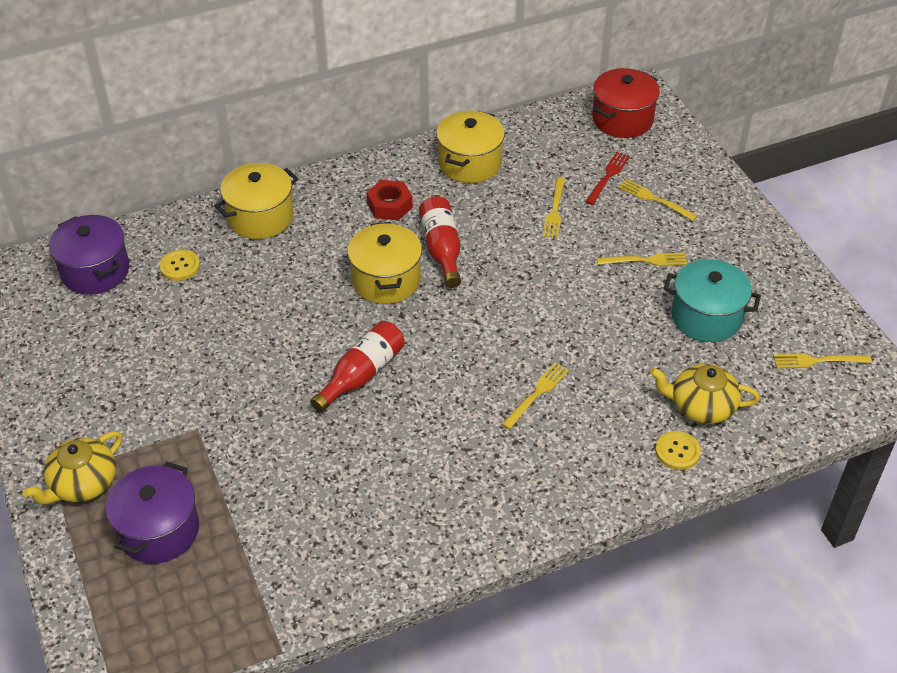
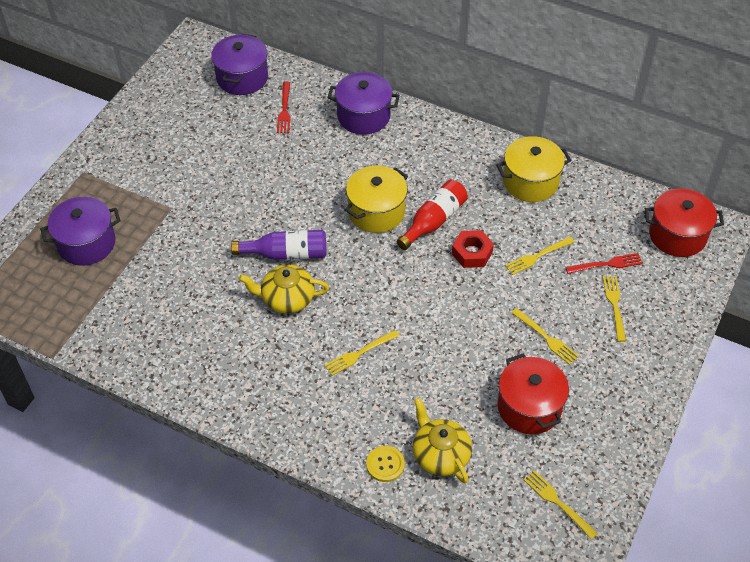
camera: 50 degrees right, 5 degrees up
yellow teapot [23,431,122,505] -> yellow teapot moved to [239,265,329,313]
yellow button [160,250,200,281] -> red fork [277,82,290,133]
yellow pot [215,163,299,239] -> purple pot [327,72,400,135]
red bottle [310,321,405,413] -> purple bottle [231,230,326,260]
red nut [367,180,413,220] -> red nut moved to [452,230,494,268]
yellow fork [502,363,569,430] -> yellow fork turned 150 degrees clockwise [324,330,399,376]
turquoise pot [663,259,761,342] -> red pot [498,354,569,434]

